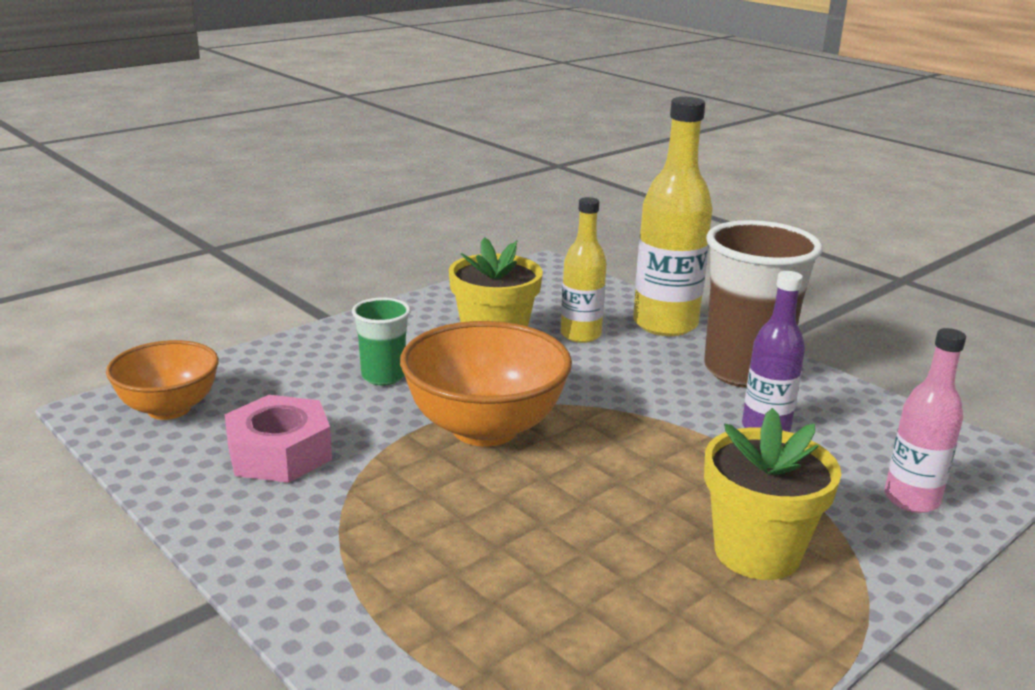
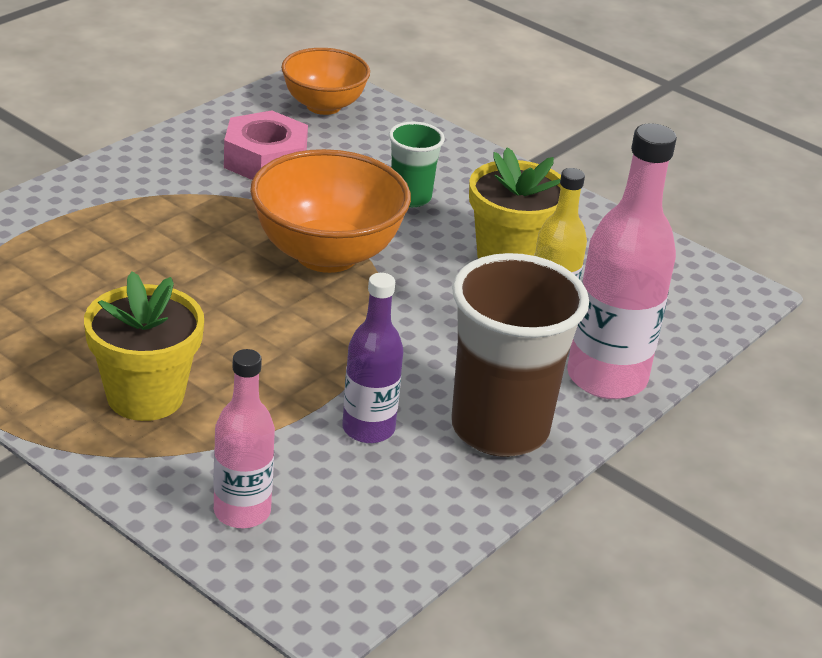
camera: 80 degrees right, 10 degrees up
yellow bottle [633,97,713,336] -> pink bottle [567,123,677,399]

